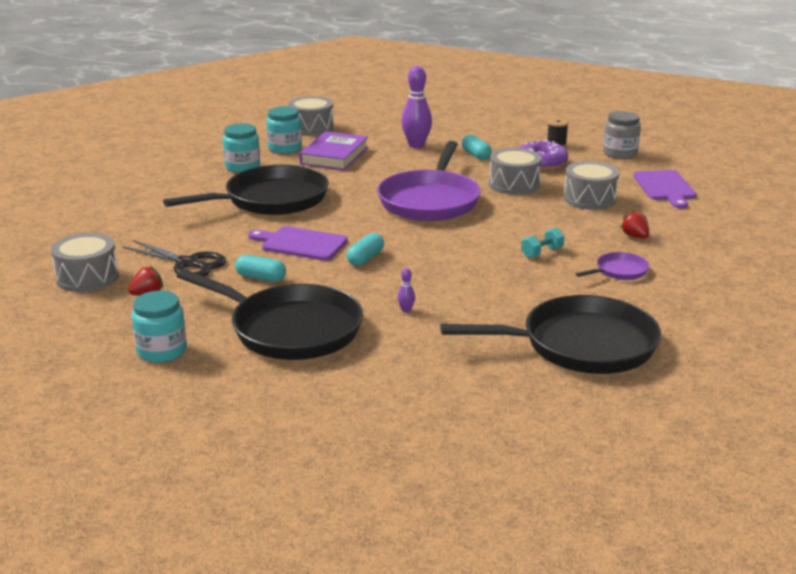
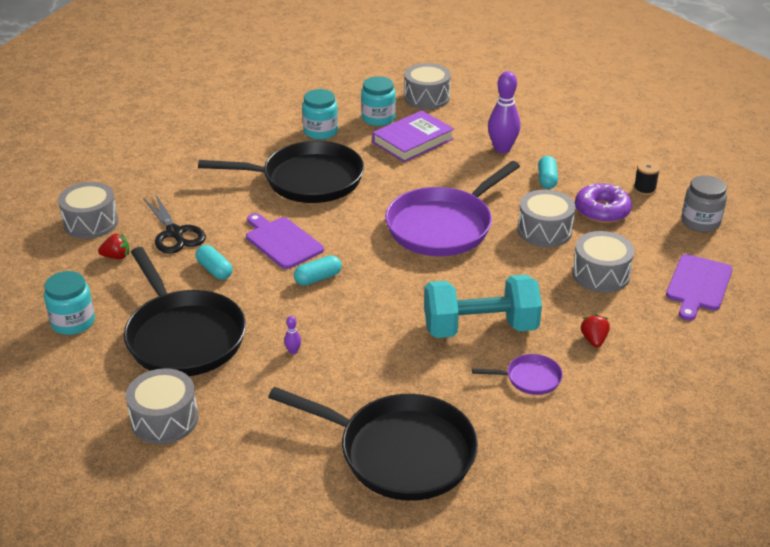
camera: 30 degrees right, 10 degrees up
turquoise dumbbell [521,228,564,258] -> turquoise dumbbell [424,275,542,338], size x2.45
none -> grey drum [126,368,198,444]

